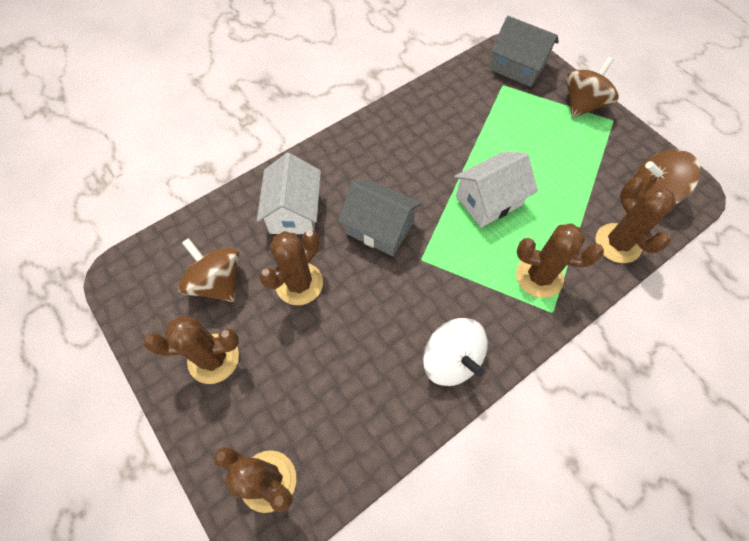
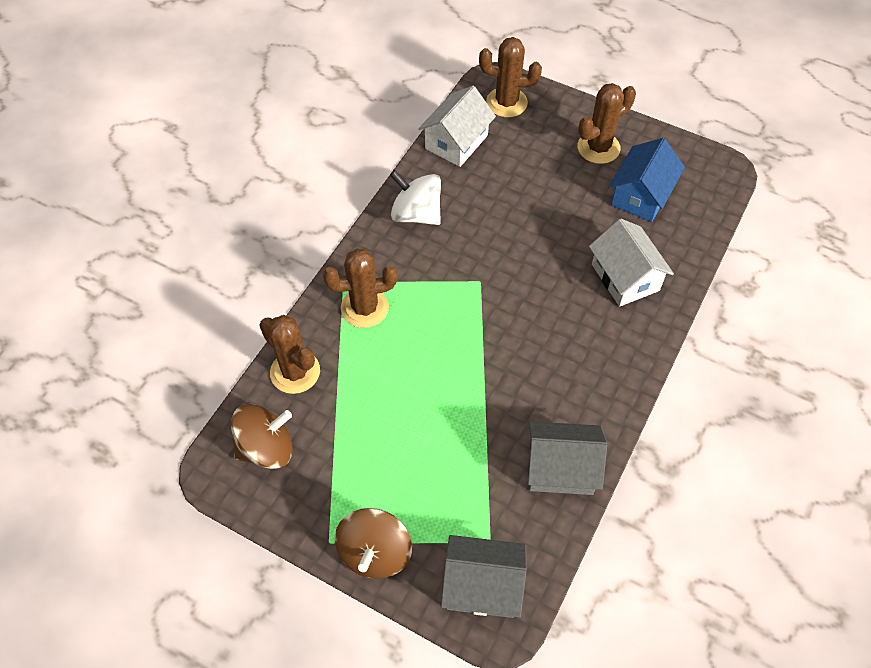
camera: 155 degrees right, 5 degrees down
brown spinning top [178,238,239,302] -> blue house [609,138,685,222]
brown cactus [259,230,323,305] -> none
grey house [338,179,422,256] -> grey house moved to [528,421,607,495]
white house [454,152,538,227] -> white house moved to [418,86,496,167]

